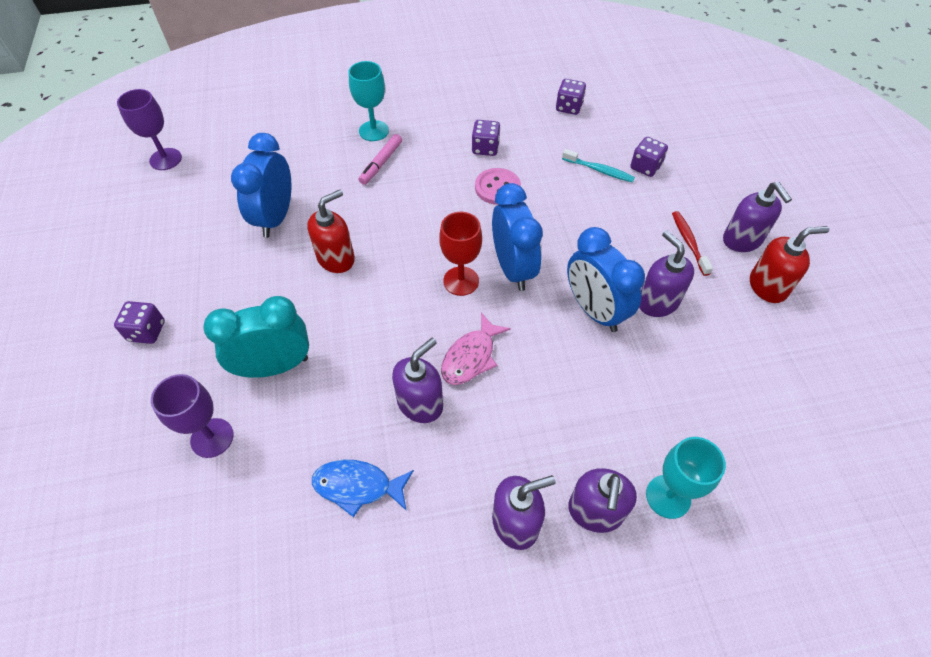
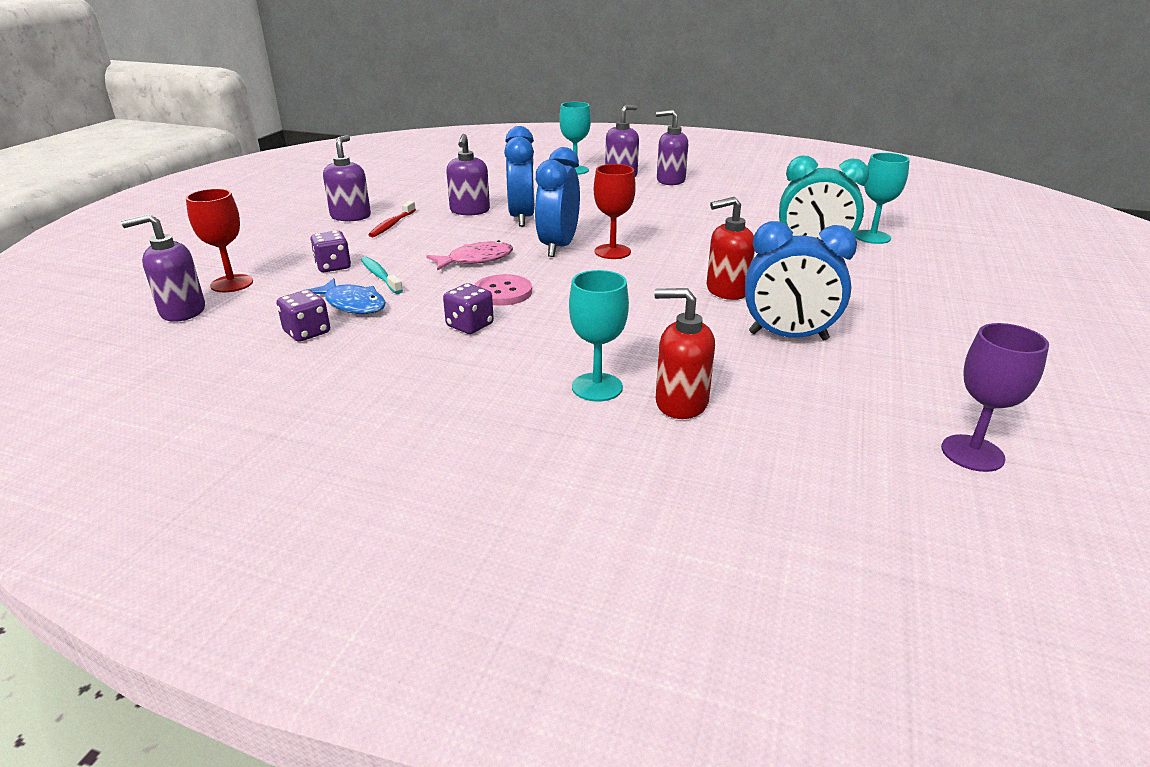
camera: 150 degrees left, 25 degrees down
purple dice [114,301,165,344] -> none
purple goblet [151,374,234,458] -> turquoise goblet [854,153,910,244]
blue clock [231,133,291,238] -> blue clock turned 60 degrees clockwise [745,221,857,340]
blue fish [312,460,414,517] -> blue fish moved to [306,278,386,314]
pink marker [359,134,402,185] -> none
purple soap dispenser [392,338,443,423] -> purple soap dispenser moved to [121,214,205,322]
pink fish [441,313,511,385] -> pink fish moved to [426,240,513,271]
red soap dispenser [750,226,829,303] -> red soap dispenser moved to [654,288,715,419]
none -> red goblet [186,189,253,292]

